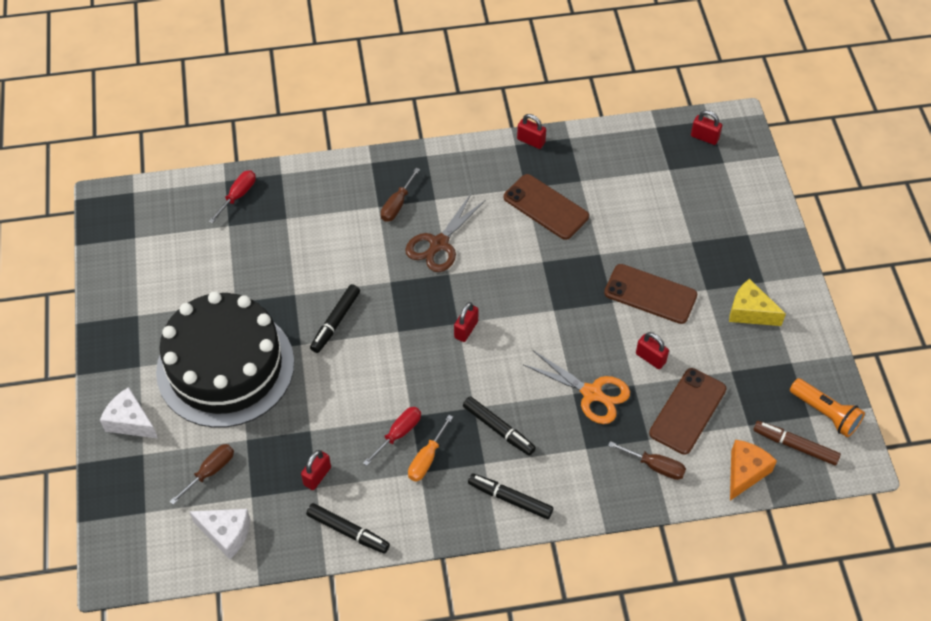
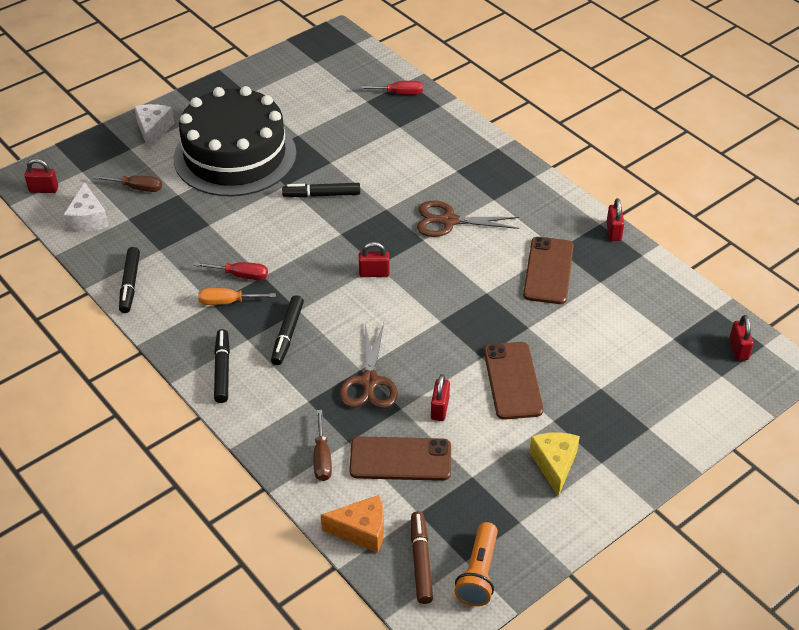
camera: 60 degrees right, 10 degrees down
red padlock [301,450,331,490] -> red padlock moved to [25,158,58,193]
brown screwdriver [381,168,420,222] -> none
orange scissors [523,350,630,424] -> brown scissors [339,323,398,409]

